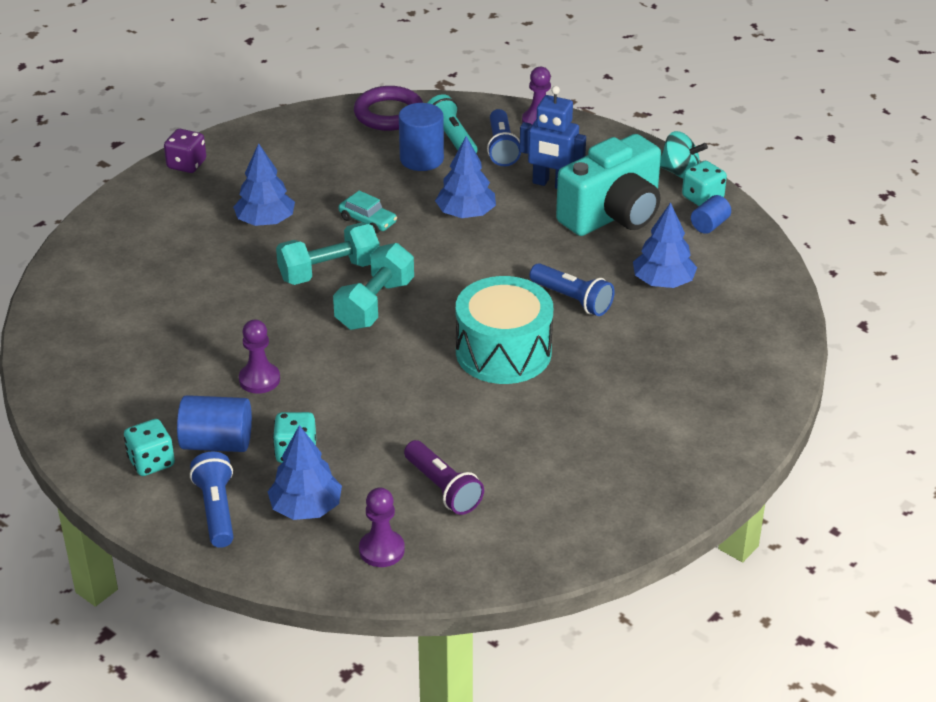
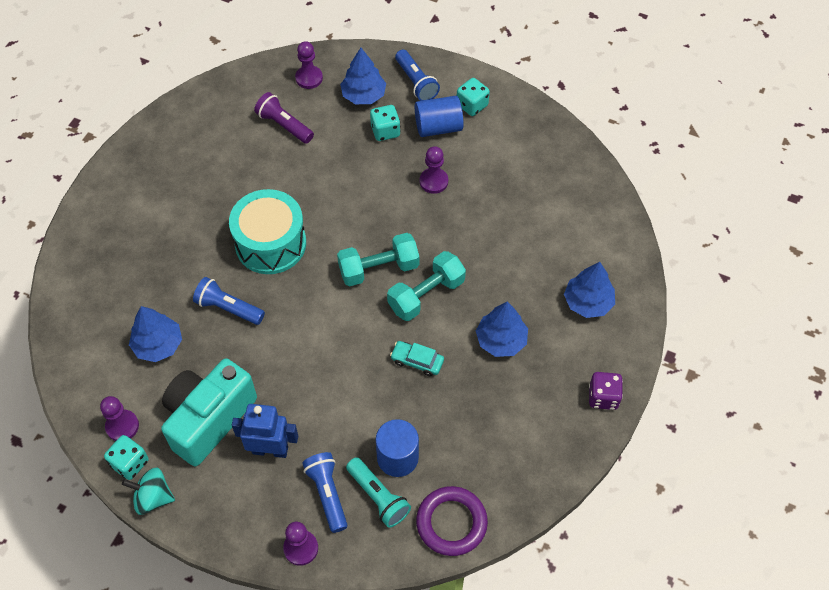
camera: 165 degrees right, 20 degrees up
turquoise dumbbell [333,243,414,330] -> turquoise dumbbell turned 60 degrees clockwise [337,233,419,286]
blue tree [435,136,496,218] -> blue tree moved to [564,262,615,318]
blue cylinder [691,195,731,234] -> purple pawn [100,396,139,441]

